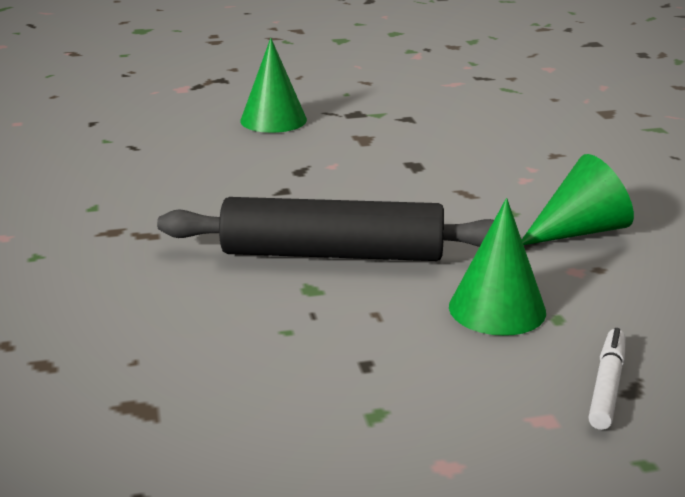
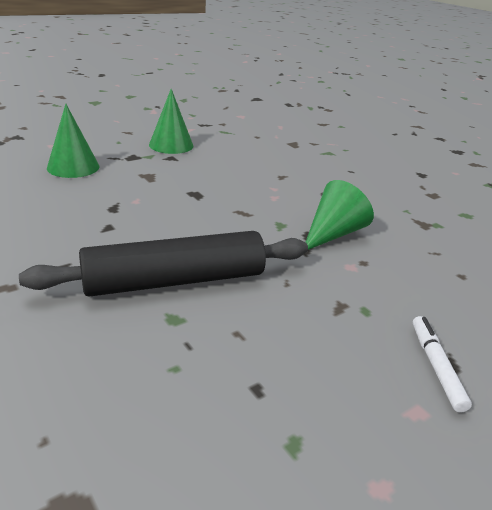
camera: 25 degrees left, 5 degrees up
green cone [449,198,546,336] -> green cone moved to [149,89,193,154]

